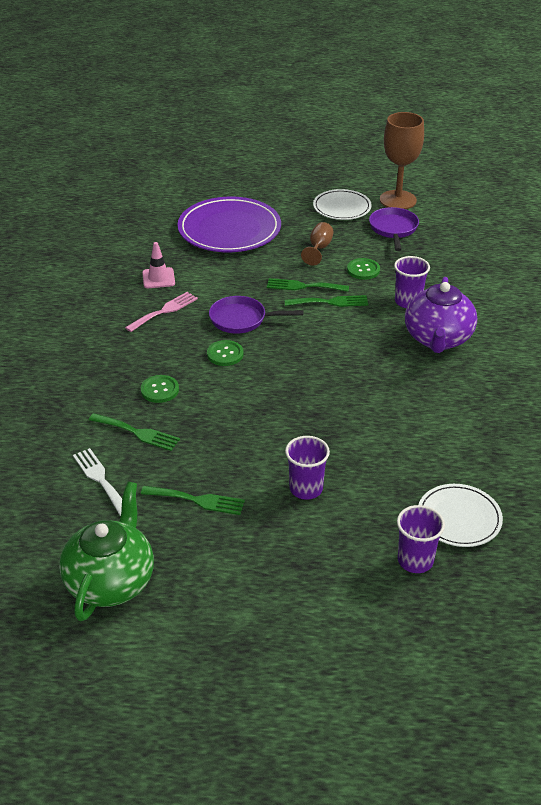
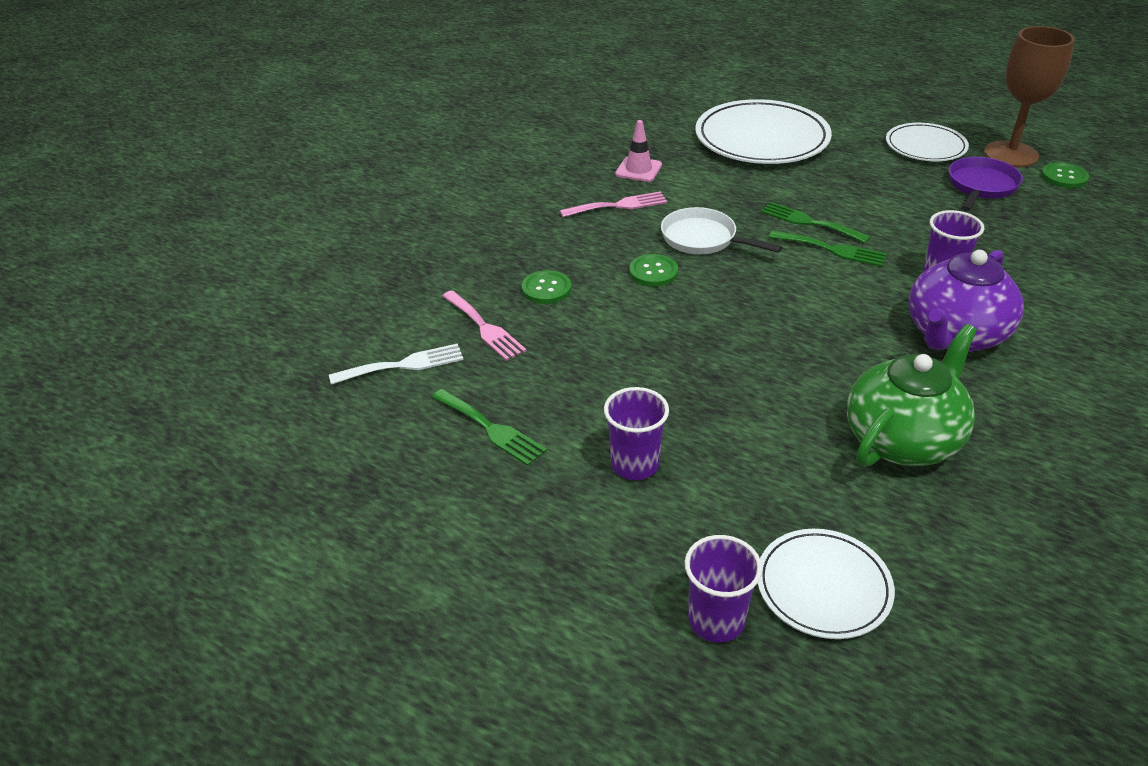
camera: 30 degrees right, 0 degrees up
green teapot [59,482,154,621] -> green teapot moved to [847,324,977,467]
white fork [73,448,122,516] -> white fork turned 75 degrees clockwise [329,343,463,385]
green fork [89,413,180,451] -> pink fork [442,290,527,361]
purple plate [178,197,281,252] -> white plate [695,99,832,164]
purple pan [209,296,304,333] -> white pan [661,207,782,254]
brown goblet [301,222,334,266] -> none
green button [347,258,380,280] -> green button moved to [1041,162,1089,188]

